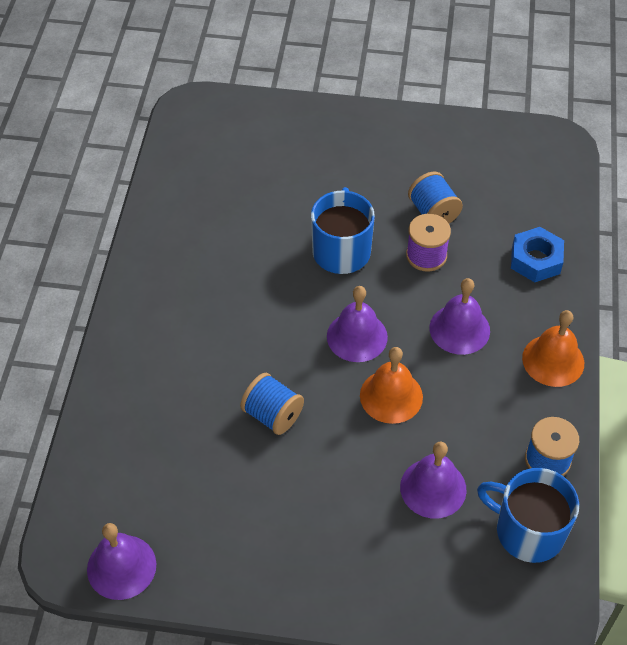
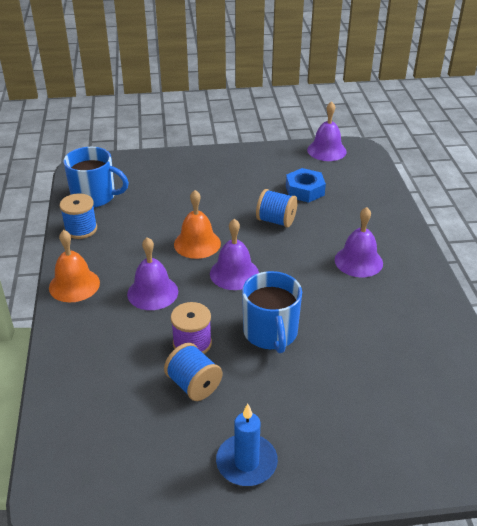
camera: 165 degrees right, 15 degrees down
purple bell [400,442,466,519] -> purple bell moved to [335,207,383,277]
blue nut [511,227,564,282] -> blue nut moved to [286,168,326,203]
none -> blue candle [216,404,278,486]

